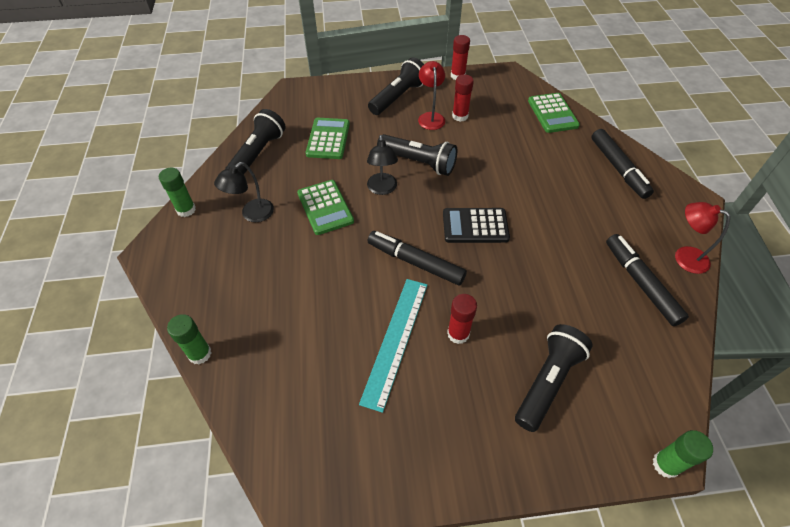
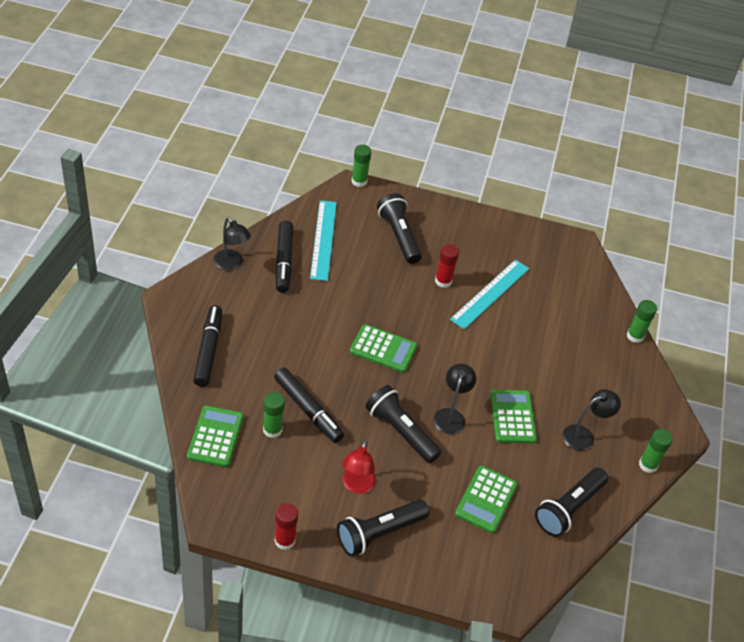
camera: 165 degrees left, 5 degrees down
black marker [368,231,467,286] -> black marker moved to [274,368,344,443]
black calculator [443,208,510,243] -> green calculator [350,324,417,373]
red glue stick [452,74,474,122] -> none
black flashlight [515,324,593,432] -> black flashlight turned 105 degrees clockwise [377,193,422,264]
red lamp [675,202,730,274] -> black lamp [214,217,251,271]
none -> green glue stick [263,392,285,438]
none -> turquoise ruler [310,200,337,281]

